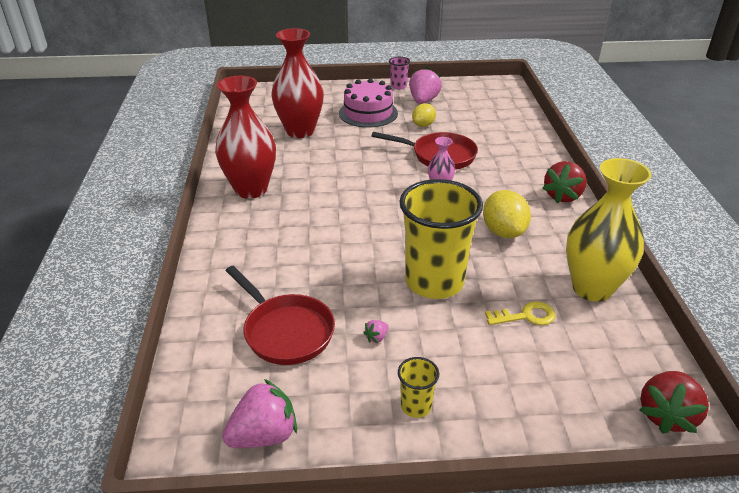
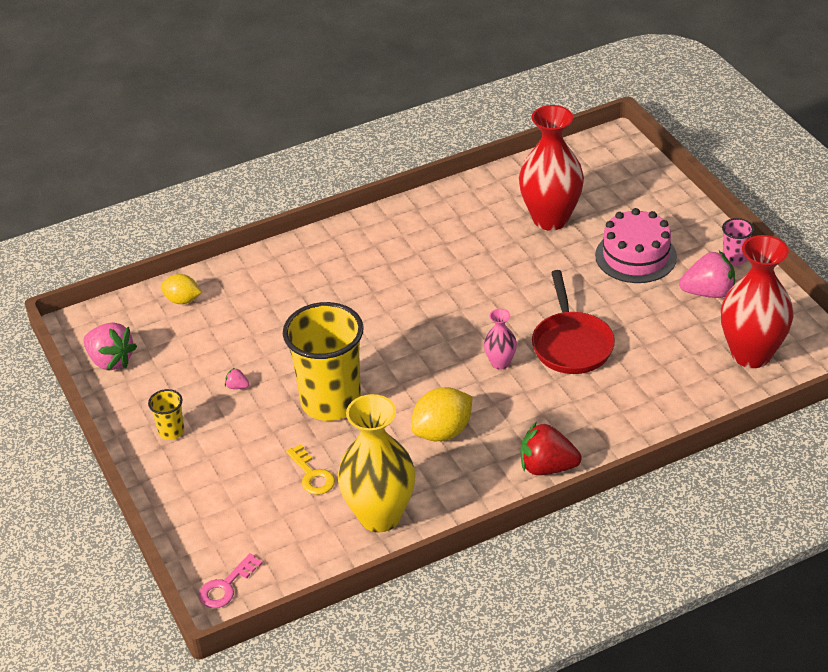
camera: 70 degrees right, 5 degrees up
red vase [215,76,276,199] -> red vase moved to [721,235,793,368]
red pan [226,266,335,365] -> none
yellow lemon [412,103,436,127] -> yellow lemon moved to [160,274,202,304]
red strawberry [639,371,709,434] -> pink key [199,553,263,608]

